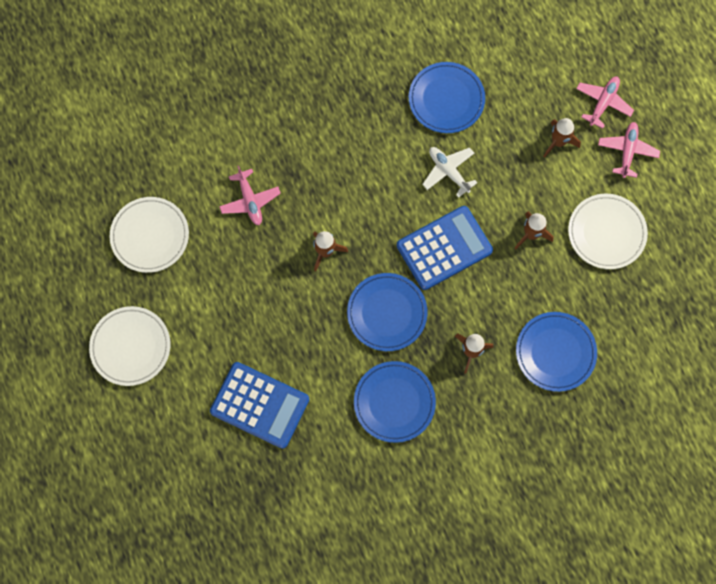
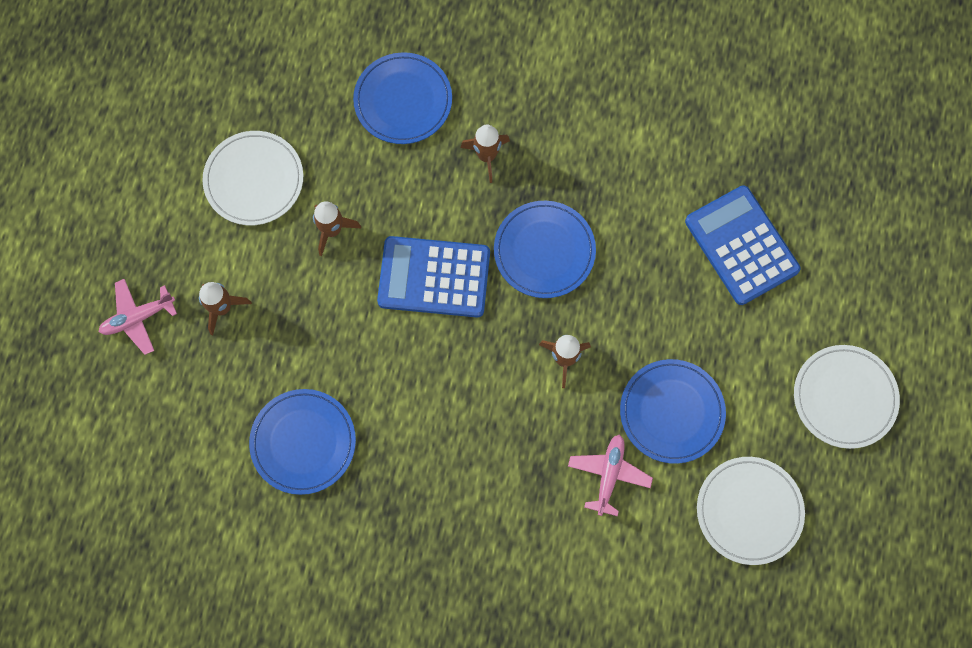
camera: 145 degrees left, 0 degrees up
blue plate [354,361,436,443] -> blue plate moved to [620,359,726,464]
white plane [422,147,477,198] -> none
pink plane [598,122,660,178] -> none

